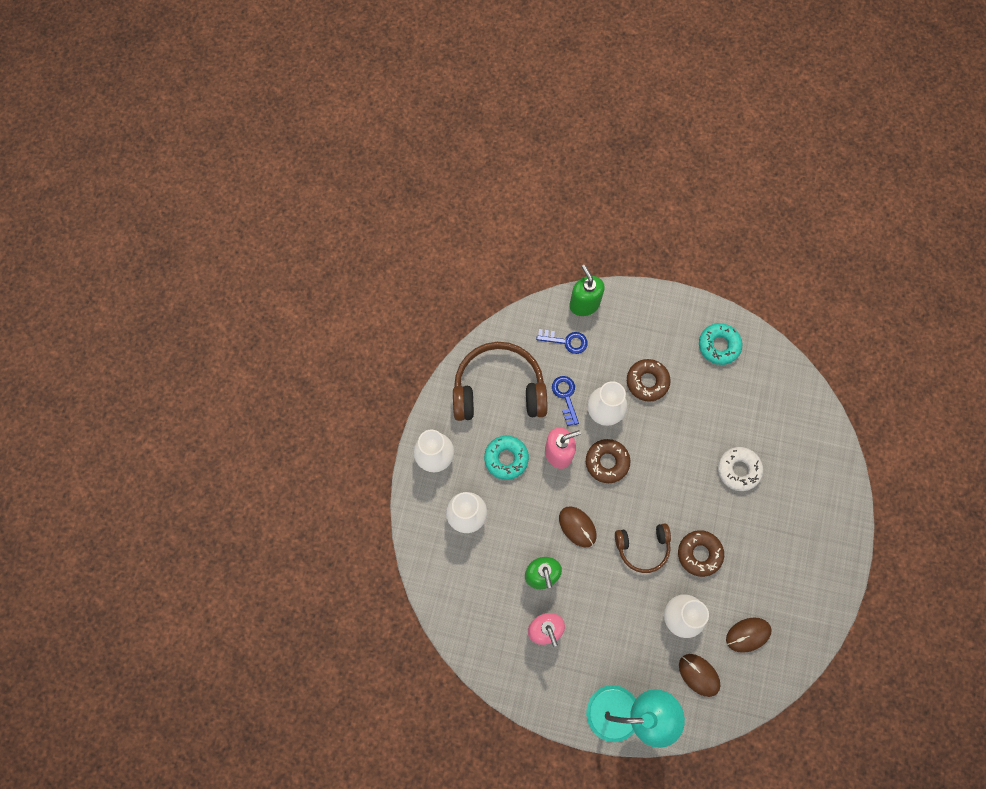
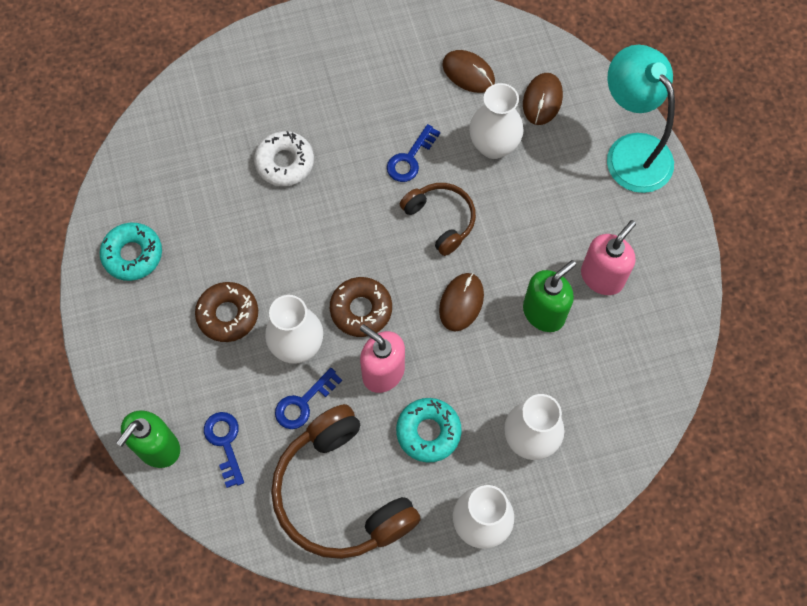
camera: 120 degrees left, 5 degrees down
brown donut [678,530,724,577] -> blue key [387,124,440,182]

